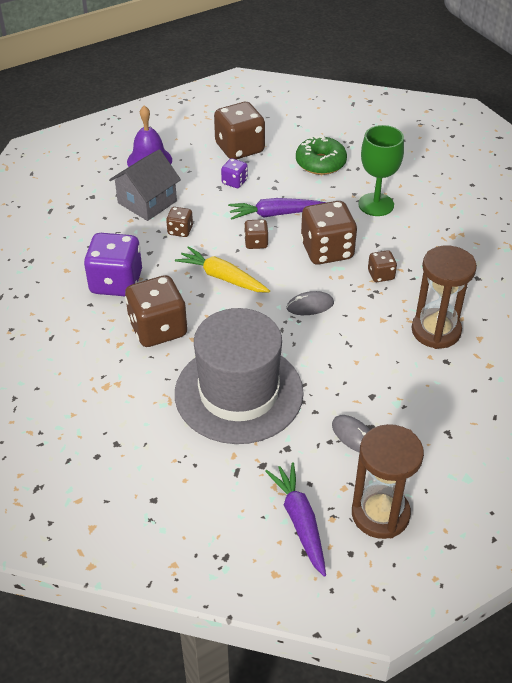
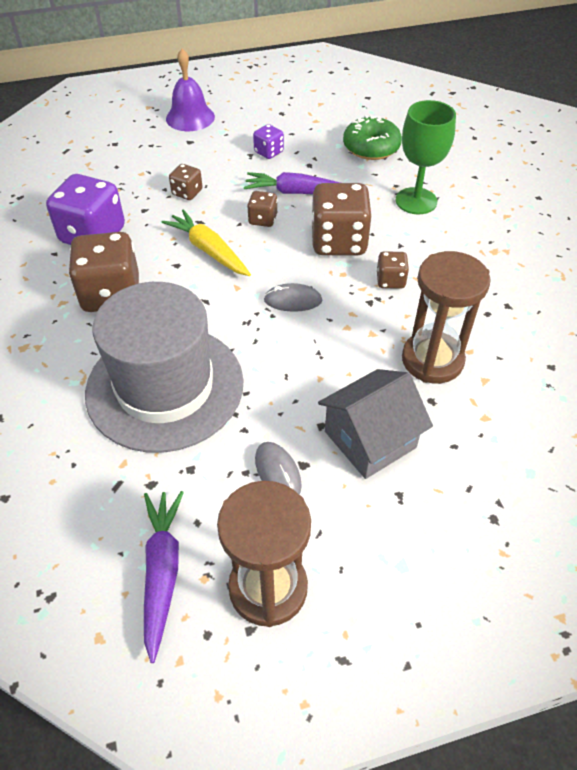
camera: 15 degrees right, 5 degrees up
grey house [109,149,181,221] -> grey house moved to [318,369,433,479]
brown dice [214,102,265,160] -> none

